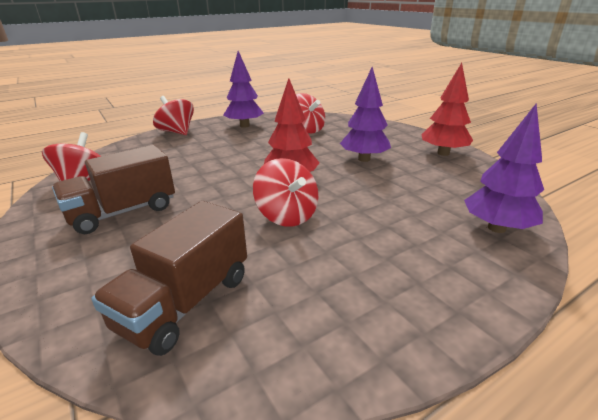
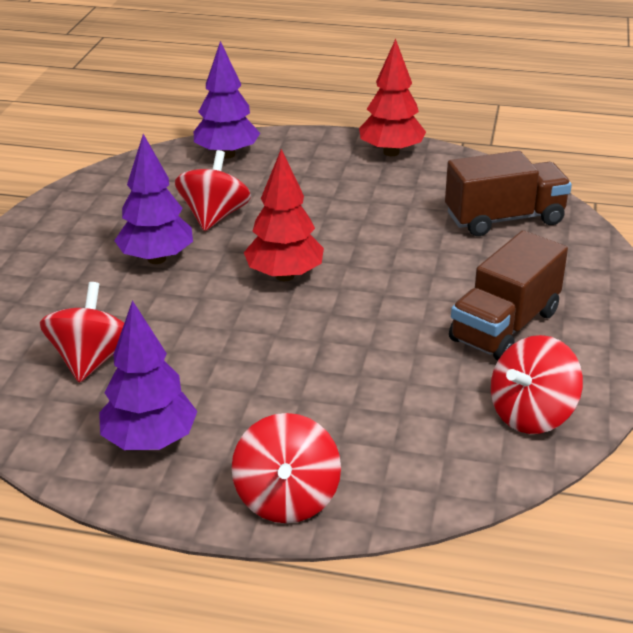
camera: 135 degrees left, 5 degrees up
brown truck [52,145,175,234] -> brown truck turned 120 degrees clockwise [449,230,568,360]
red spinning top [253,158,318,227] -> red spinning top moved to [175,150,251,231]
red tree [422,63,473,156] -> red tree moved to [359,39,426,156]

